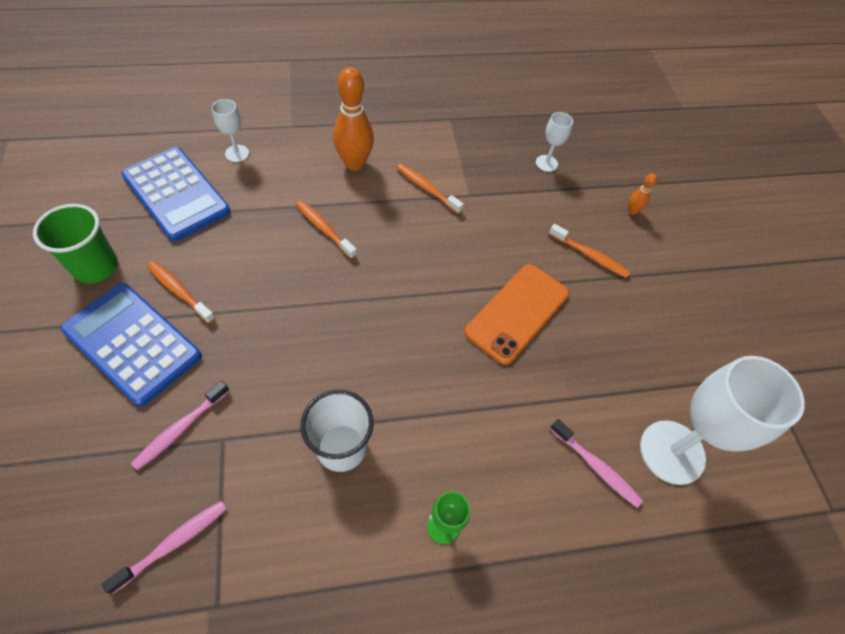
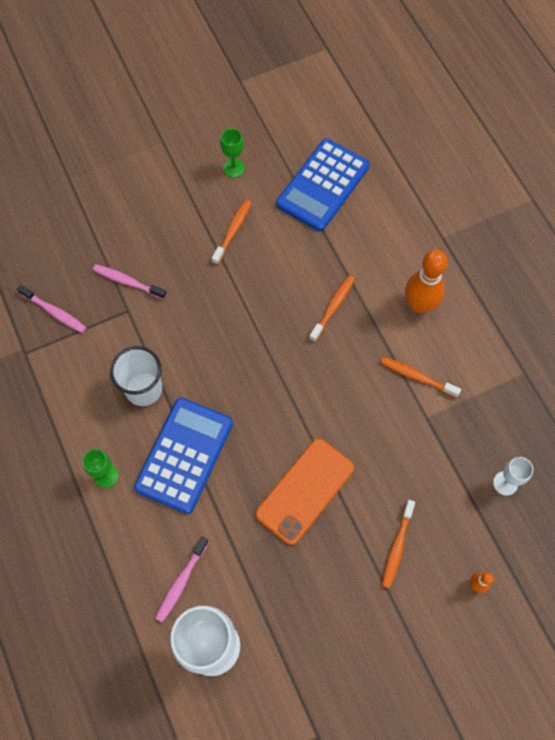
camera: 80 degrees right, 10 degrees up
green cup [33,204,118,283] -> green goblet [220,128,245,178]
blue calculator [61,283,202,407] -> blue calculator moved to [134,398,233,514]
white goblet [212,99,249,162] -> none
orange toothbrush [397,164,464,214] -> orange toothbrush turned 90 degrees counterclockwise [381,357,461,398]
orange phone [464,264,569,365] -> orange phone turned 75 degrees counterclockwise [255,438,354,545]

